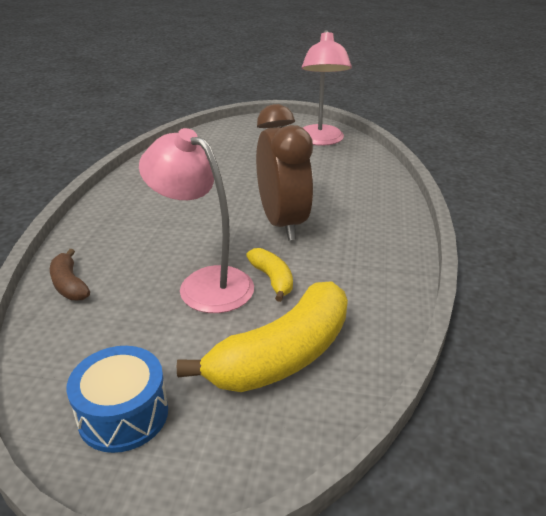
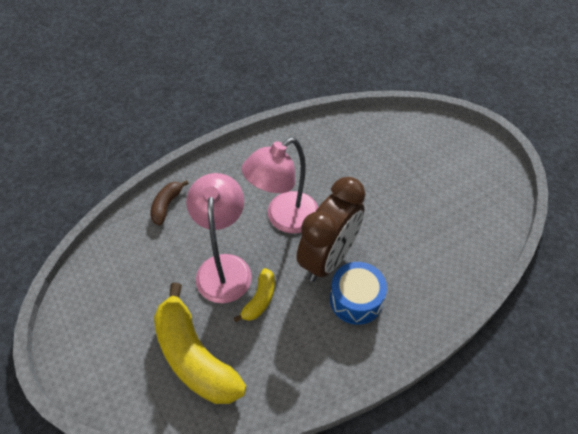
camera: 50 degrees right, 20 degrees up
blue drum [66,346,168,453] -> blue drum moved to [330,262,387,325]
yellow banana [177,281,348,392] -> yellow banana turned 45 degrees clockwise [154,283,246,404]
pink lamp [302,30,352,146] -> pink lamp moved to [242,138,318,233]

